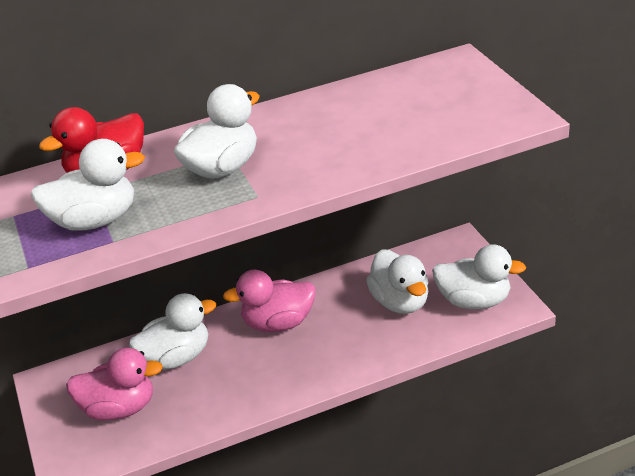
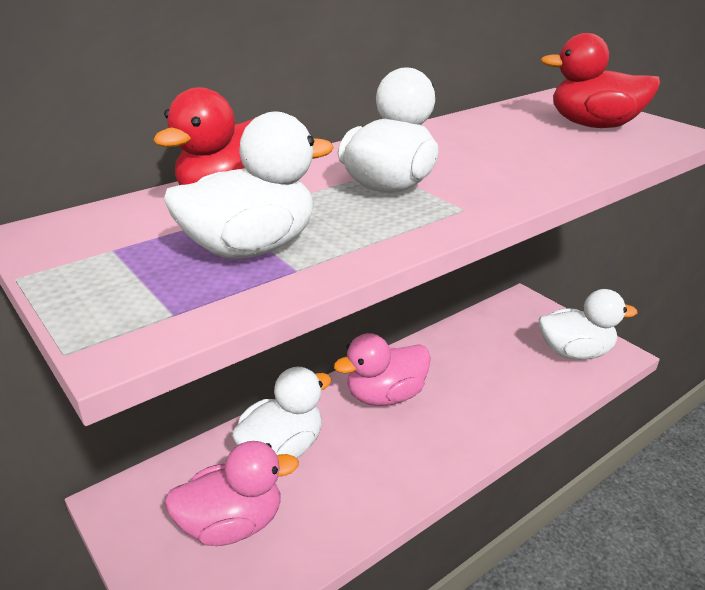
camera: 20 degrees left, 5 degrees down
white duck [366,249,429,314] -> none
none -> red duck [541,33,660,128]

